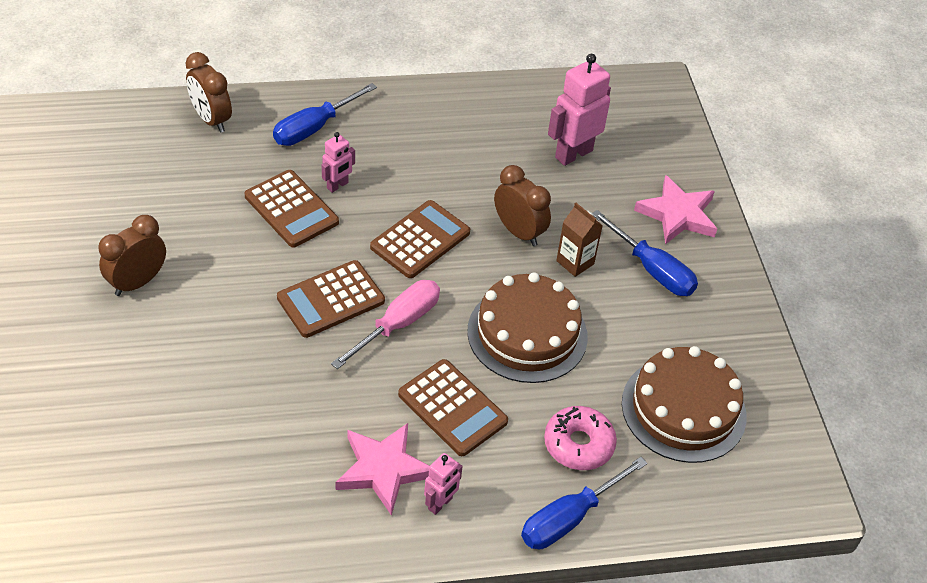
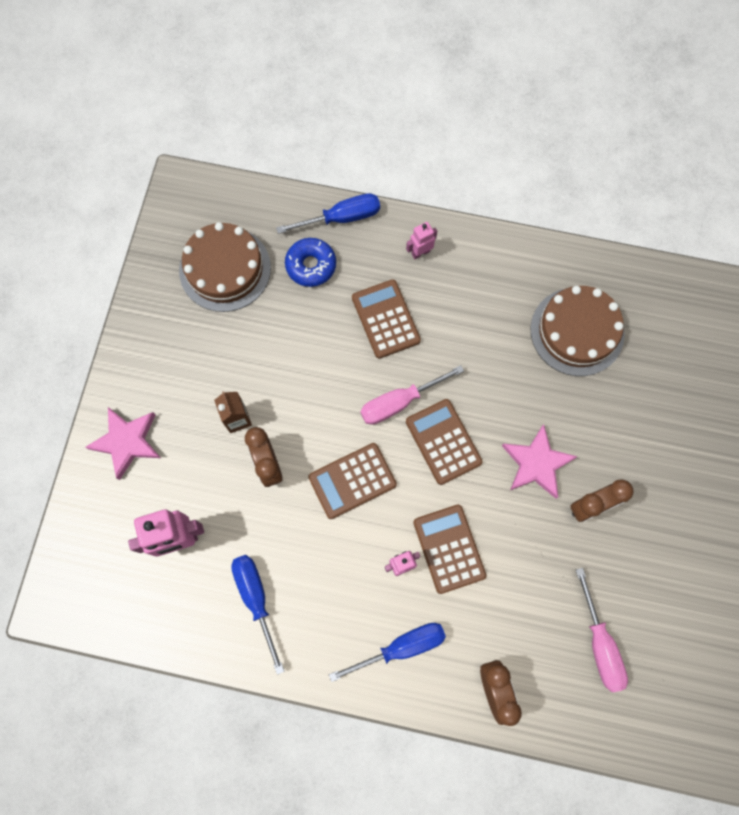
camera: 155 degrees left, 25 degrees up
brown calculator [277,260,385,338] -> brown calculator turned 105 degrees counterclockwise [406,399,483,485]
pink star [335,423,430,516] -> pink star moved to [502,424,578,499]
brown cake [467,272,588,383] -> brown cake moved to [530,286,625,376]
pink donut [544,406,617,470] -> blue donut [285,238,336,287]
blue screwdriver [593,210,698,296] -> blue screwdriver moved to [231,555,284,675]
none -> pink screwdriver [576,568,628,692]

